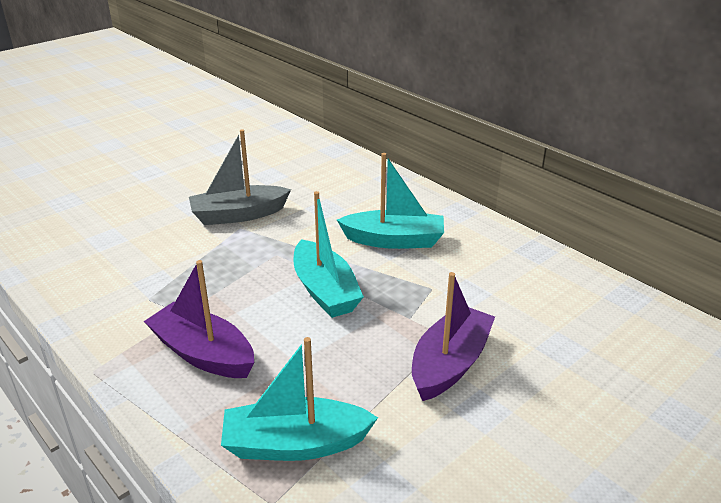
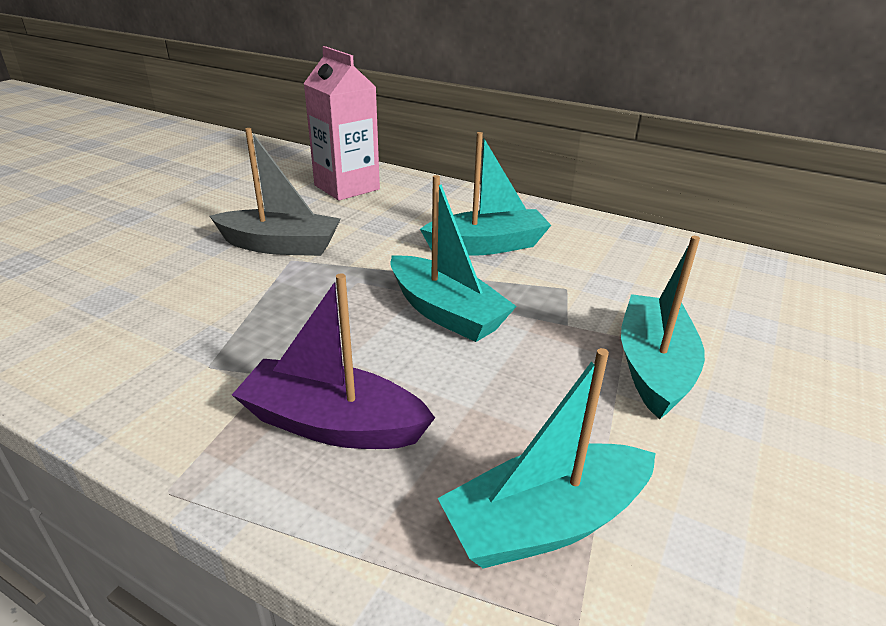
camera: 20 degrees left, 0 degrees up
grey boat [189,129,291,225] -> grey boat turned 135 degrees counterclockwise [210,128,341,256]
purple boat [412,272,495,401] -> turquoise boat [621,236,705,420]
none -> pink carton [303,46,380,201]

